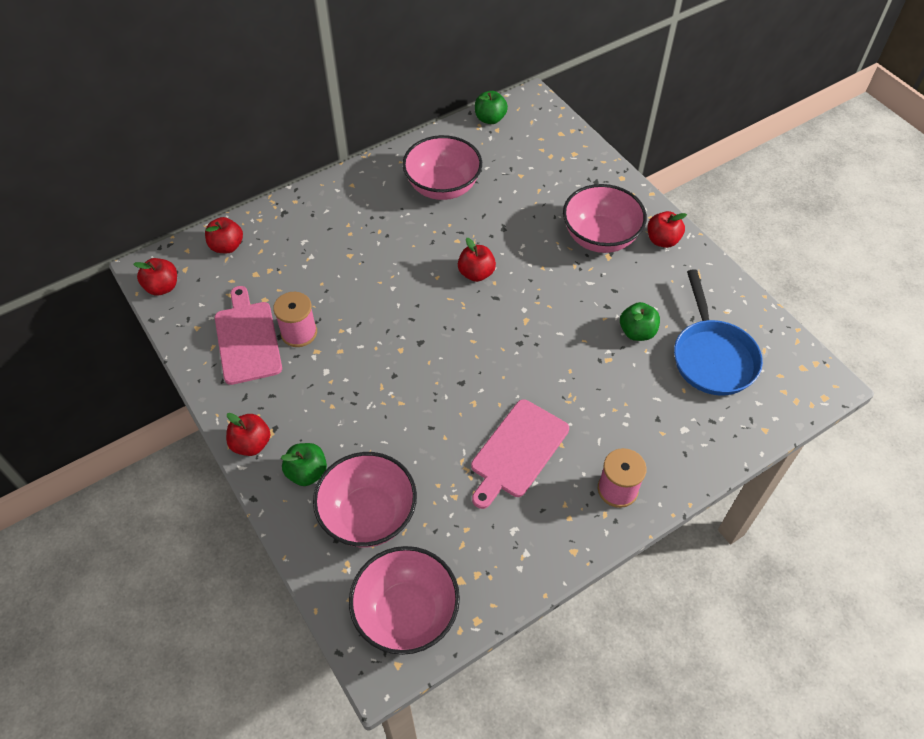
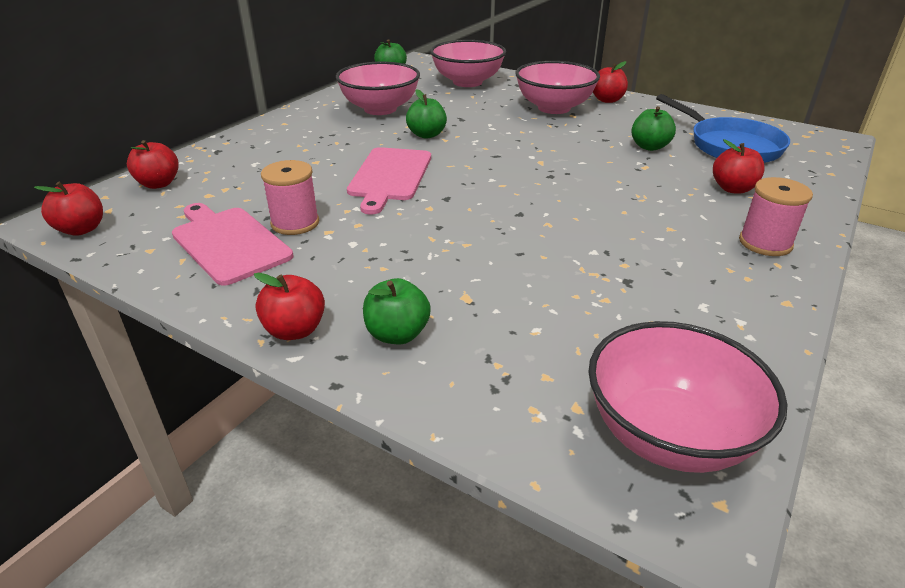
camera: 25 degrees left, 20 degrees down
pink bowl [313,452,417,547] -> pink bowl moved to [430,40,506,87]
red apple [458,238,496,282] -> red apple moved to [713,139,765,194]
pink cutting board [471,399,569,509] -> pink cutting board moved to [347,147,431,214]
none -> green apple [406,89,447,139]

